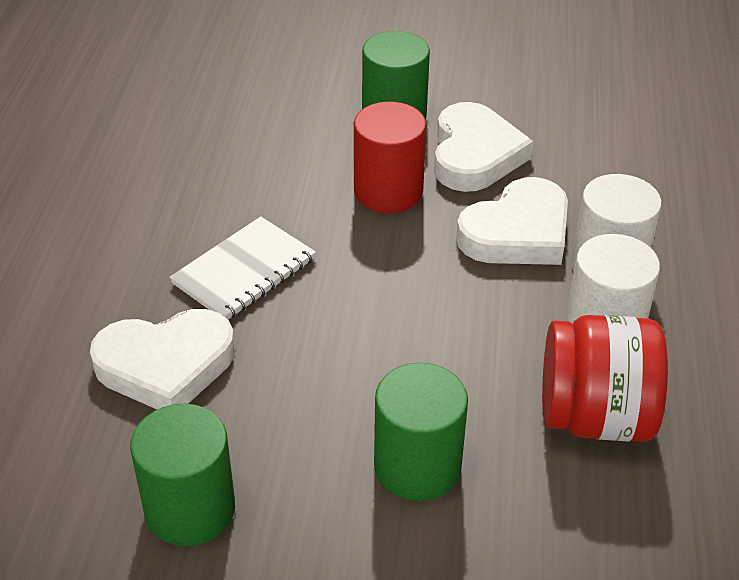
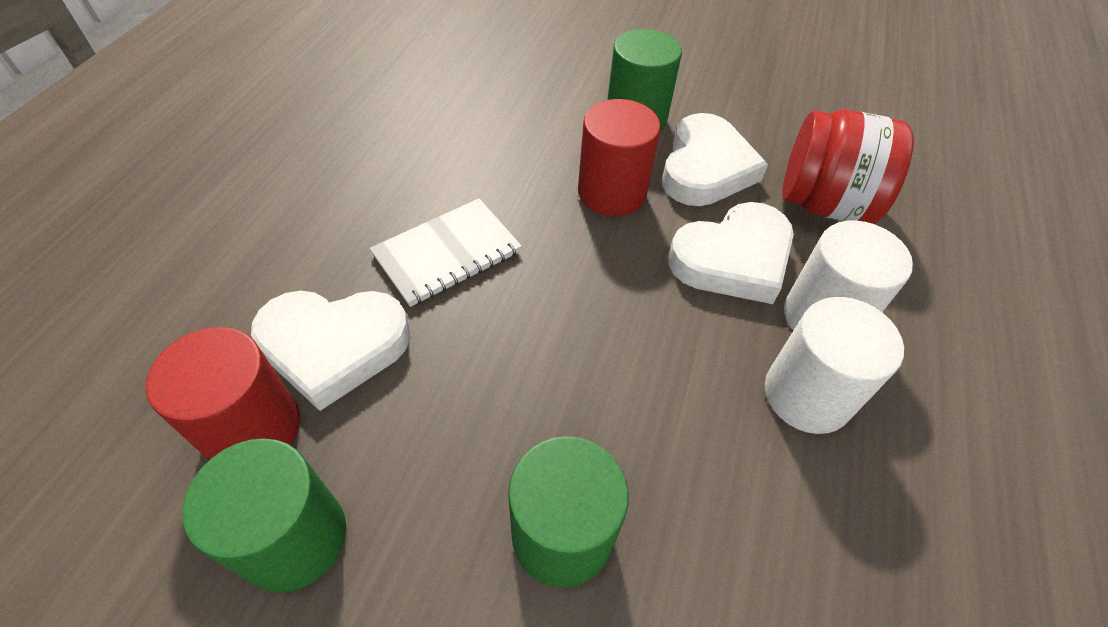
camera: 10 degrees right, 10 degrees up
red jar [542,315,668,442] -> red jar moved to [783,109,914,224]
none -> red cylinder [146,327,300,460]

